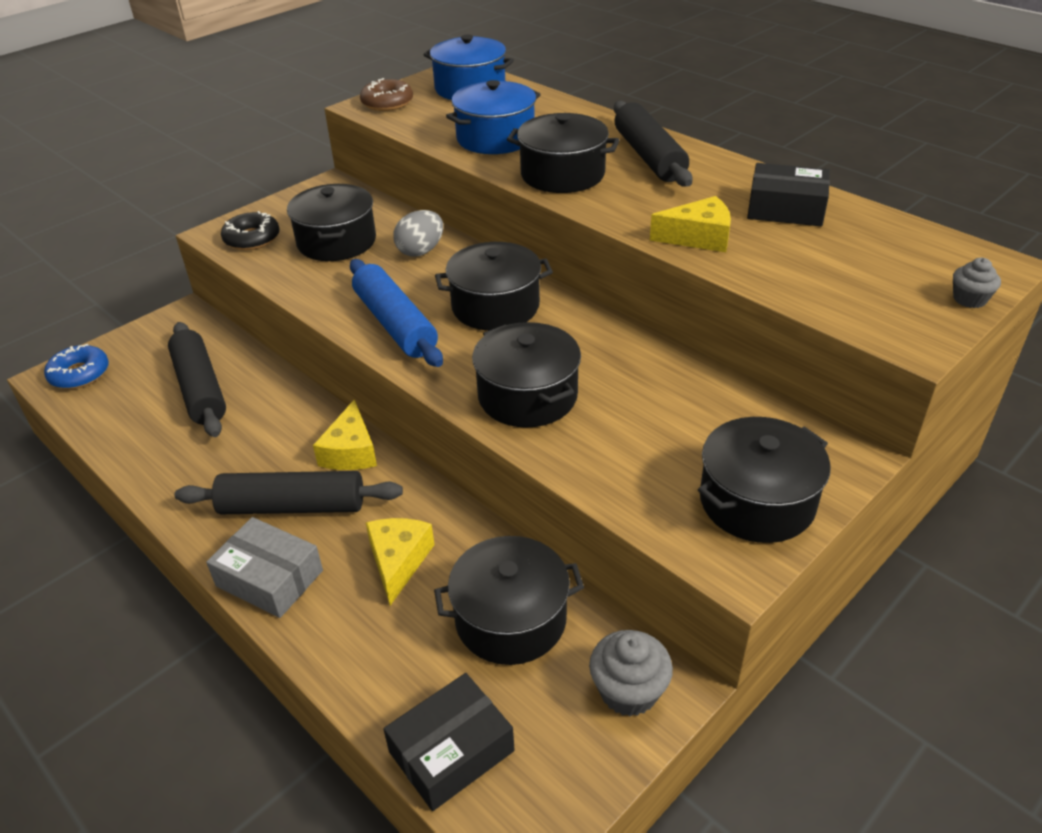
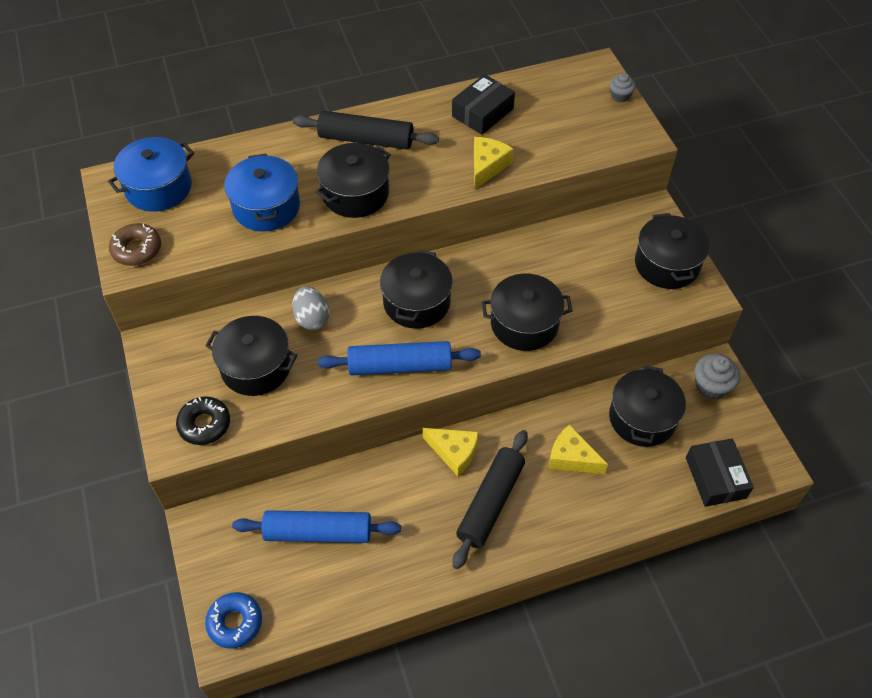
camera: 65 degrees left, 15 degrees up
black rolling pin [168,322,226,437] -> blue rolling pin [232,510,401,543]
grey box [206,517,323,618] -> none

